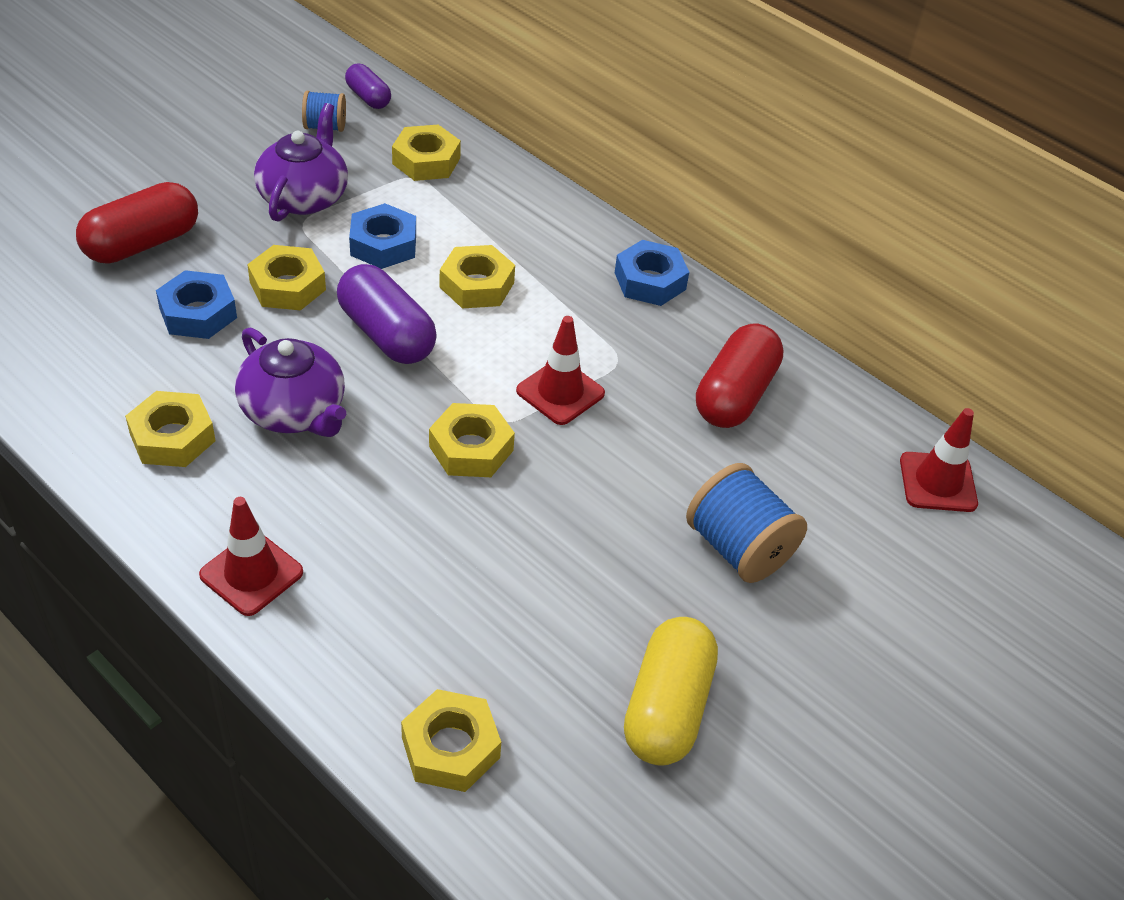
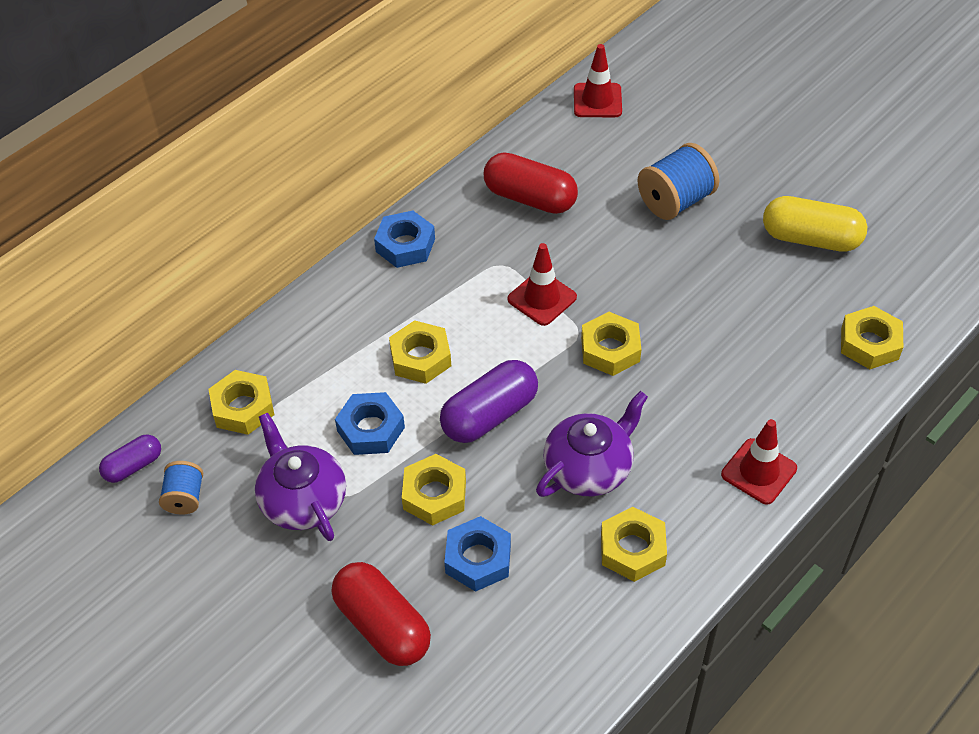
camera: 85 degrees left, 5 degrees up
purple teapot [254,103,348,222] -> purple teapot turned 45 degrees clockwise [255,413,346,541]

